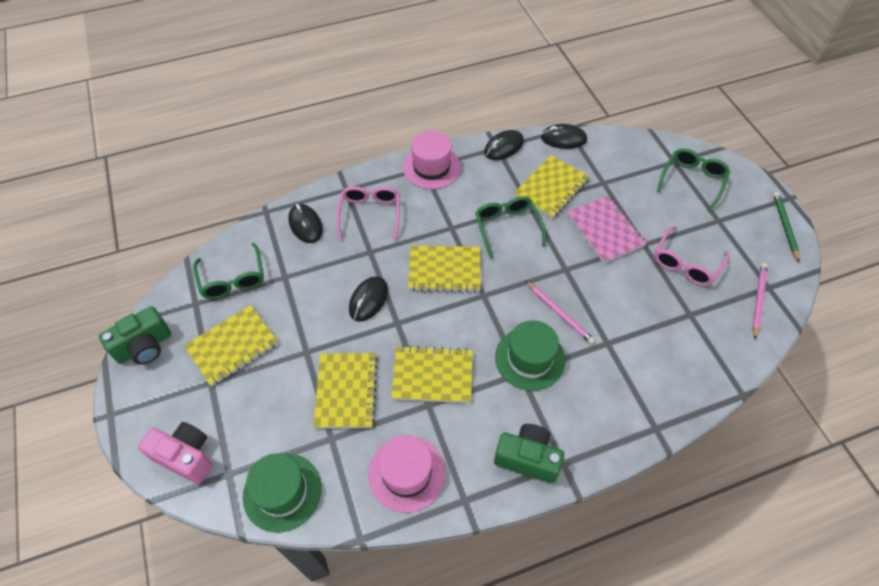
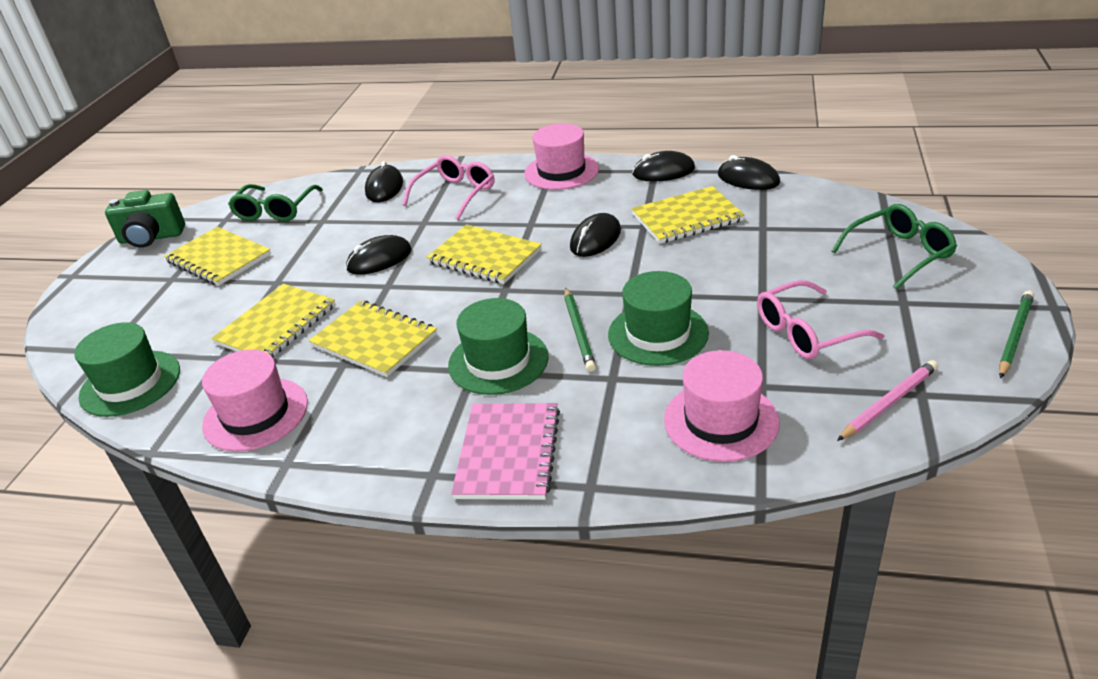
camera: 35 degrees right, 20 degrees down
pink camera [138,422,213,484] -> none
yellow notebook [184,305,278,387] -> yellow notebook turned 45 degrees clockwise [164,227,271,286]
green glasses [475,196,546,259] -> black mouse [570,213,621,257]
green camera [494,424,564,483] -> none
pink pencil [526,281,595,344] -> green pencil [564,288,596,372]
pink notebook [567,196,647,264] -> pink notebook moved to [451,403,560,500]
none -> green hat [608,271,709,366]
none -> pink hat [664,350,780,462]

